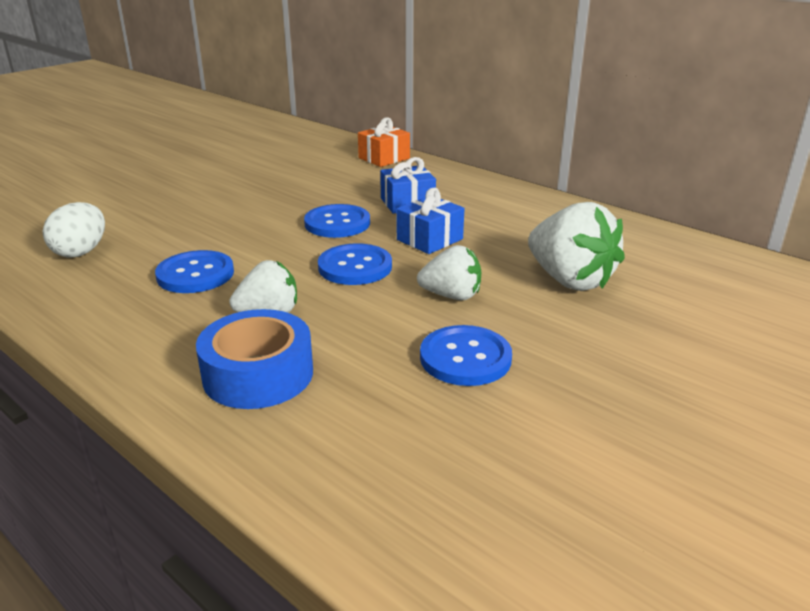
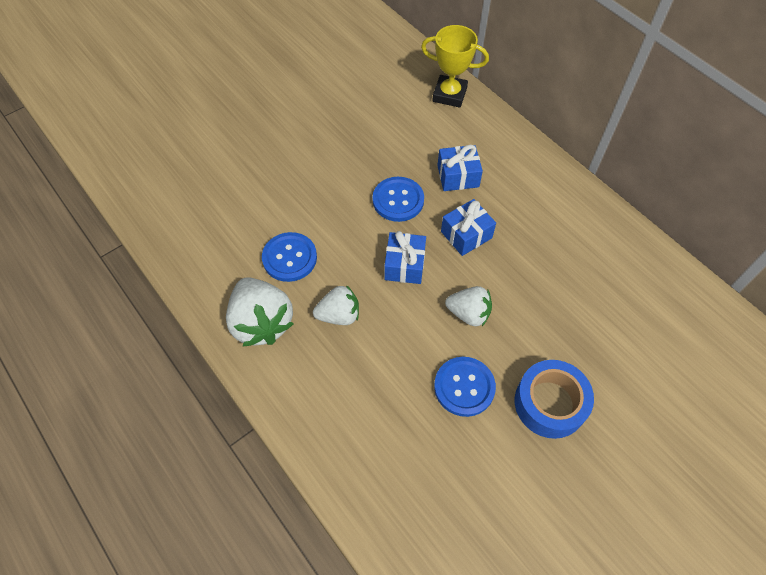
camera: 10 degrees right, 30 degrees up
white egg [43,202,105,257] -> none
blue tape [196,309,313,409] -> blue tape moved to [515,360,594,439]
blue button [318,243,392,285] -> blue gift [384,231,426,284]
orange gift [358,117,410,167] -> yellow trophy [421,25,489,108]
white strawberry [528,202,625,291] -> white strawberry moved to [226,277,293,346]

